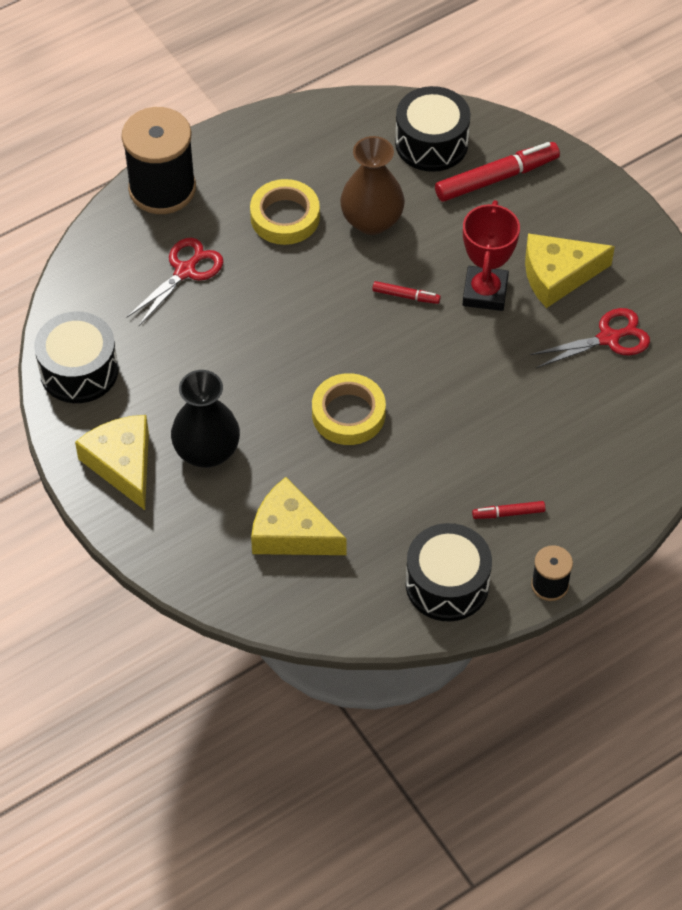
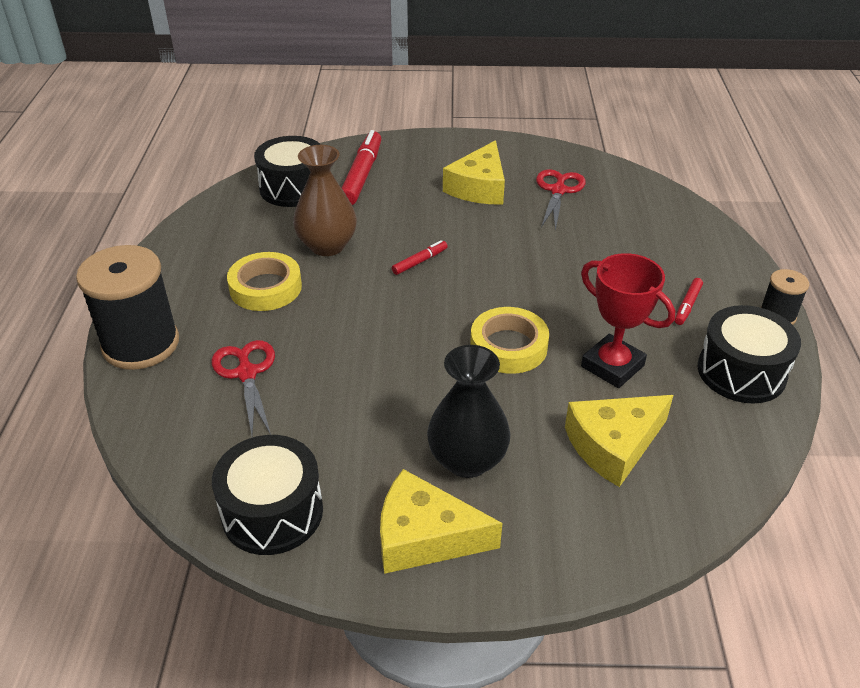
camera: 55 degrees left, 15 degrees down
red trophy [463,200,520,311] -> red trophy moved to [581,253,675,388]

